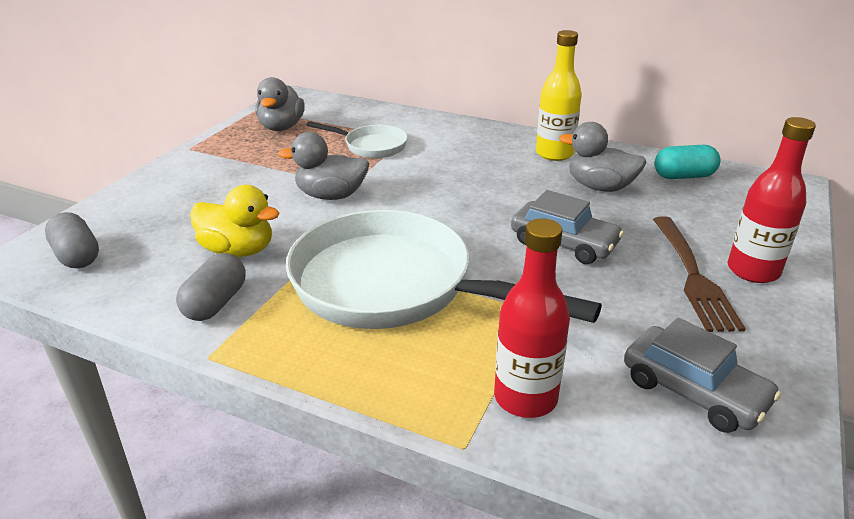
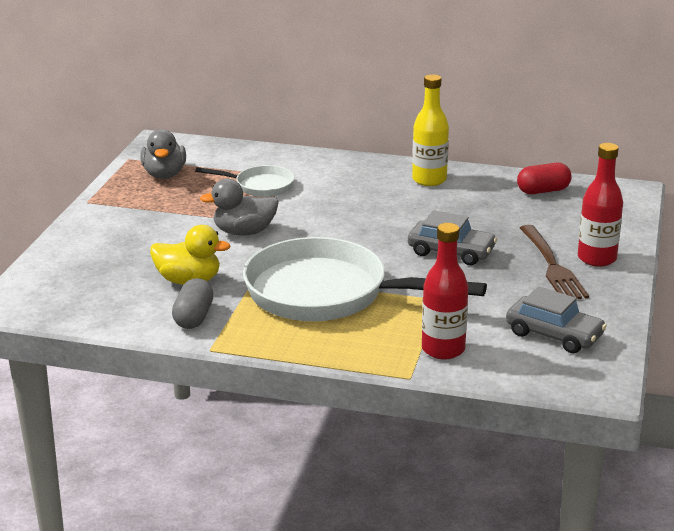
camera: 10 degrees left, 5 degrees down
grey capsule [45,212,99,268] -> none
grey duck [559,122,646,192] -> none
turquoise capsule [654,145,720,179] -> red capsule [517,163,571,194]

